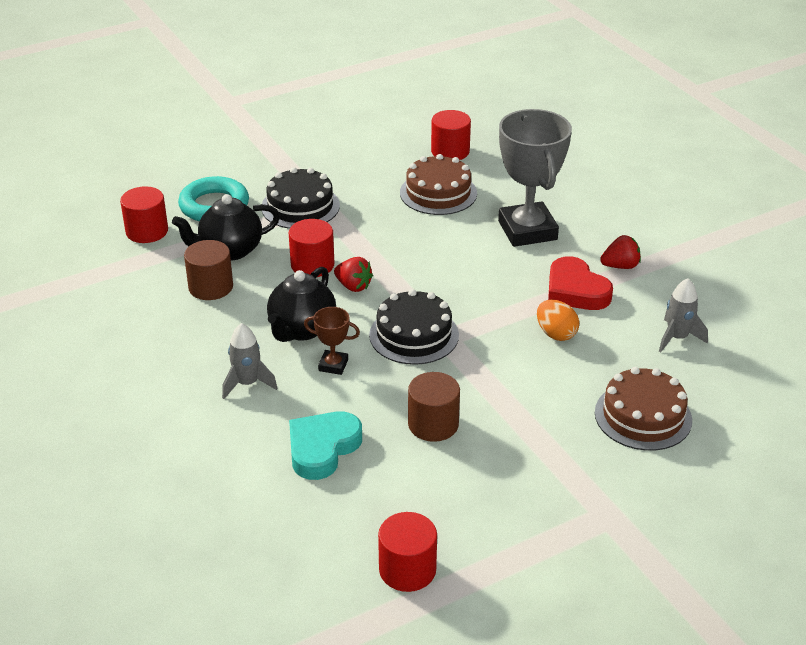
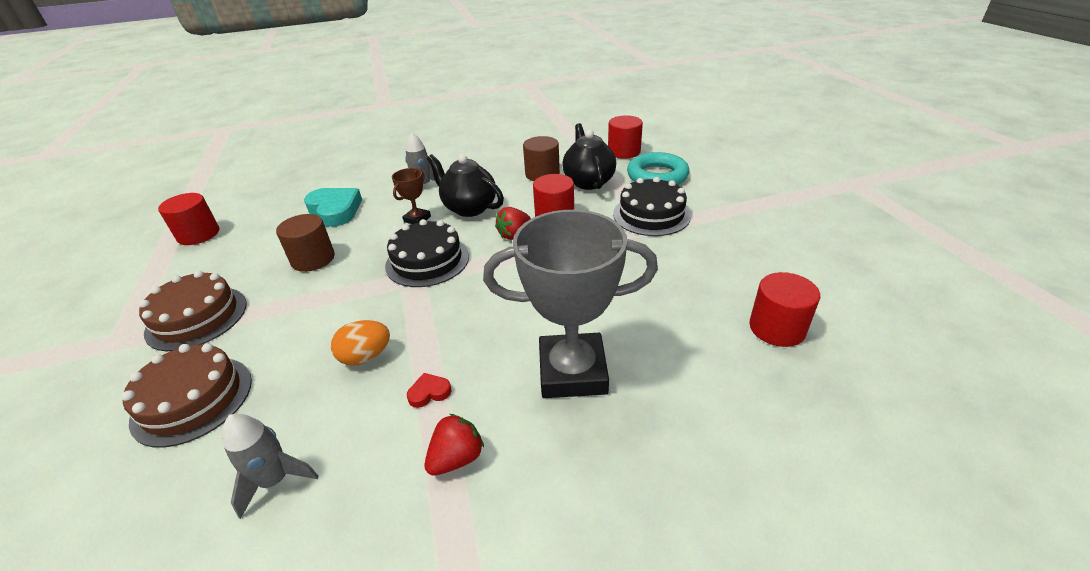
camera: 105 degrees right, 0 degrees up
brown cake [400,154,477,215] -> brown cake moved to [139,271,247,351]
red heart [548,256,613,310] -> red heart [407,373,451,408], size x0.45
red strawberry [600,235,641,269] -> red strawberry turned 135 degrees counterclockwise [425,414,484,476]

